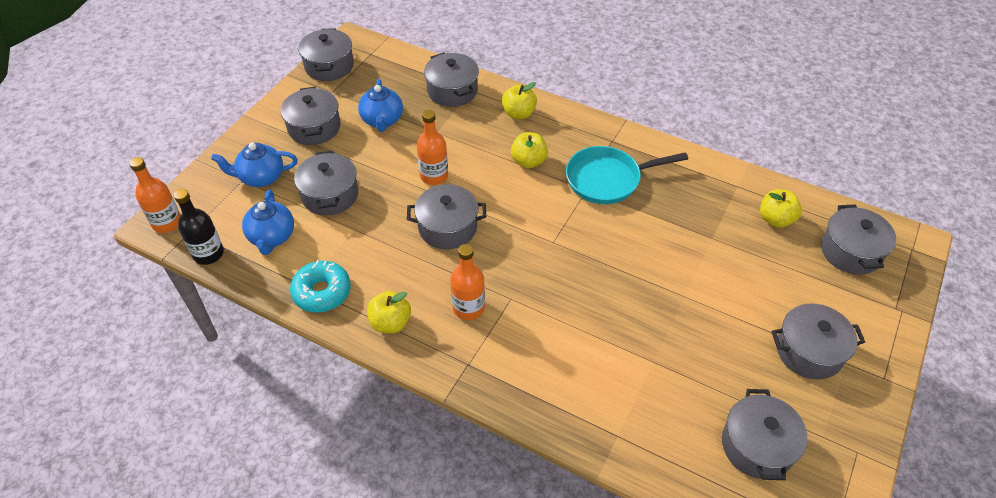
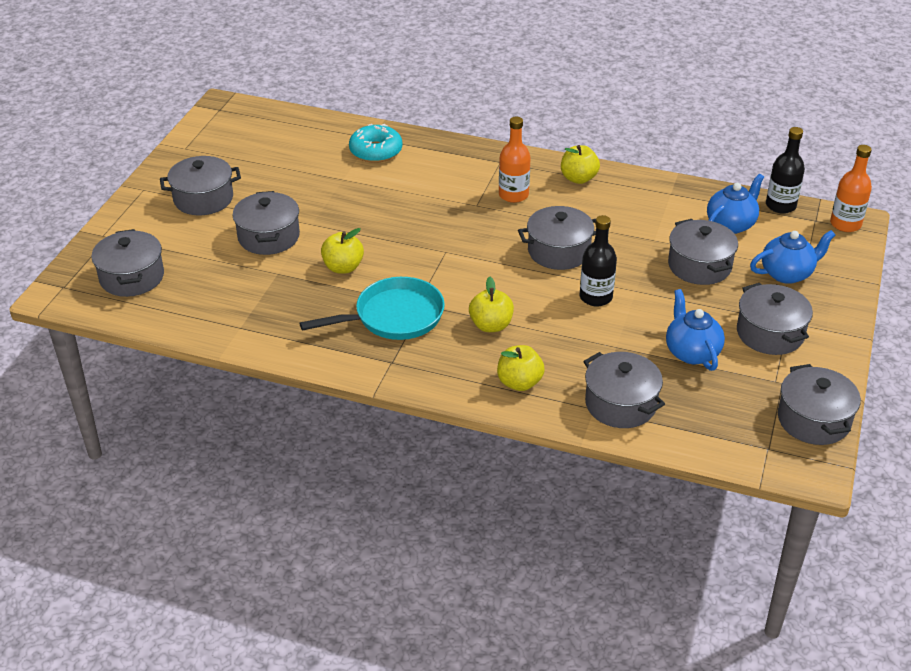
camera: 170 degrees right, 10 degrees down
blue teapot [242,190,294,255] -> blue teapot turned 60 degrees clockwise [707,174,764,234]
turquoise donut [290,260,351,313] -> turquoise donut moved to [349,124,402,163]
orange bottle [417,110,448,185] -> black bottle [580,215,617,307]
grey pot [722,389,808,480] -> grey pot moved to [232,191,300,255]
yellow apple [760,189,802,228] -> yellow apple moved to [321,228,364,274]

